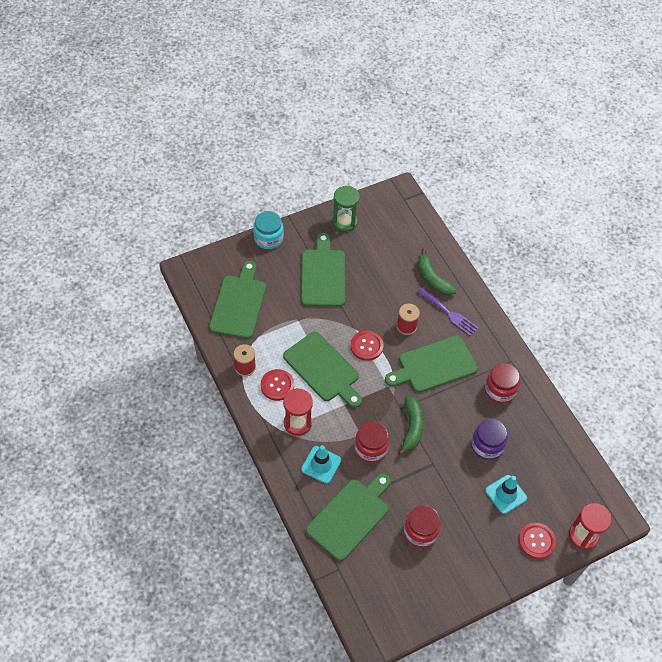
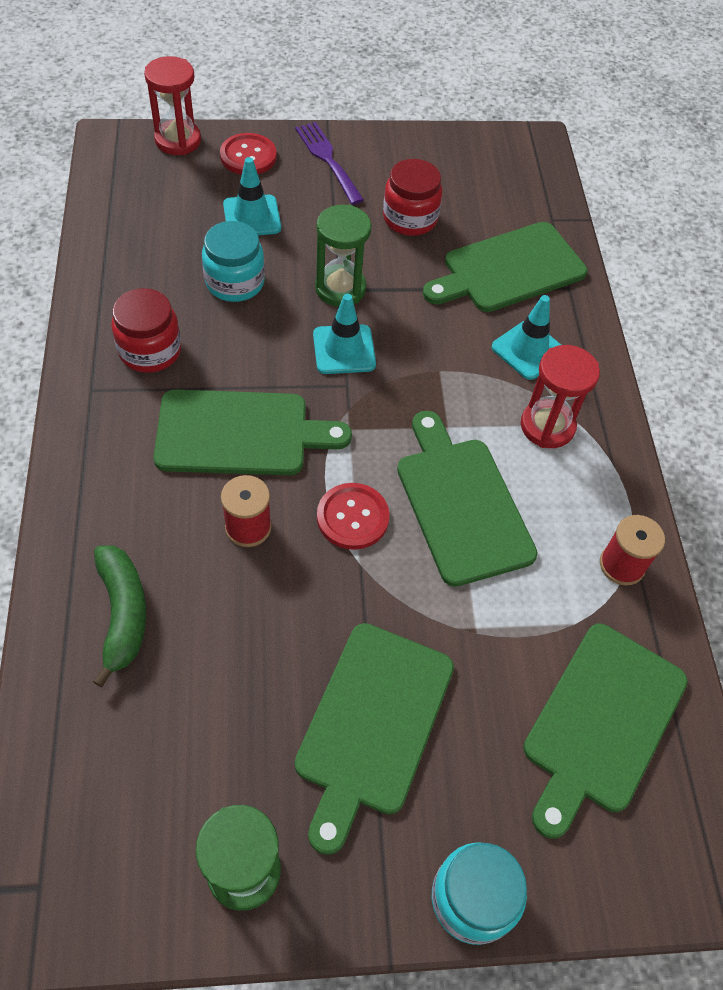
camera: 160 degrees left, 0 degrees up
red button [261,369,294,401] -> none
red jar [355,421,389,463] -> none
green banana [398,396,424,456] -> turquoise traffic cone [313,294,376,374]
purple fork [417,288,479,337] -> purple fork moved to [295,122,364,205]
purple jar [471,419,508,460] -> turquoise jar [202,221,265,302]
none -> green hourglass [315,204,371,307]

